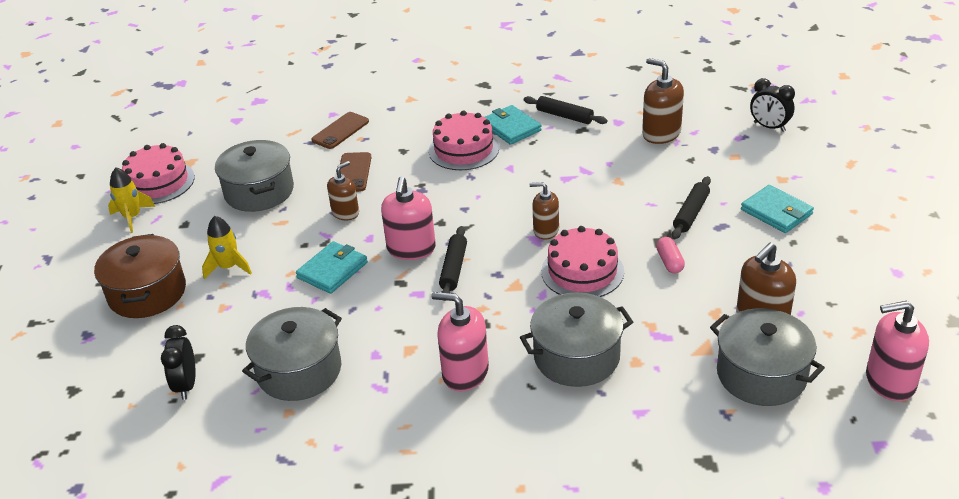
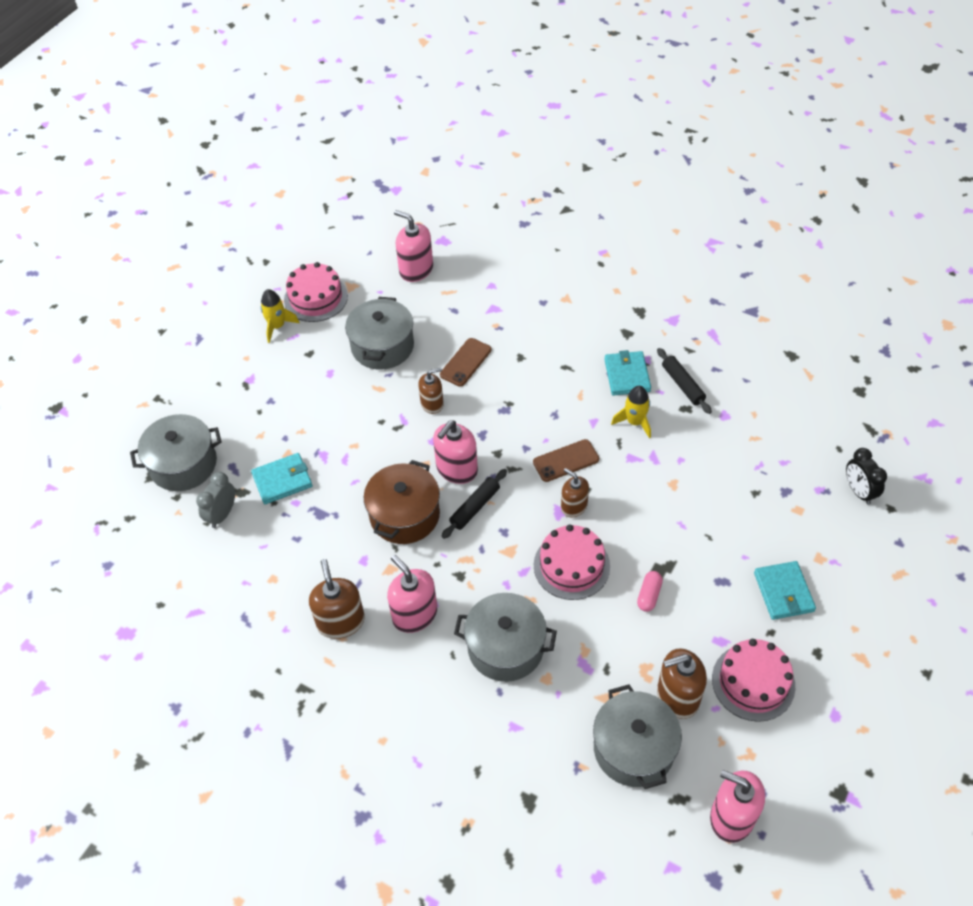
camera: 30 degrees right, 15 degrees up
brown pot [94,234,186,318] -> brown pot moved to [364,460,440,544]
black clock [161,325,196,400] -> grey clock [196,472,235,528]
yellow rocket [202,216,252,279] -> yellow rocket moved to [611,386,651,438]
grey pot [242,307,342,401] -> grey pot moved to [130,414,222,491]
turquoise wallet [296,241,368,294] -> turquoise wallet moved to [251,453,313,504]
brown phone [311,112,369,149] -> brown phone moved to [533,439,599,482]
pink cake [429,111,499,170] -> pink cake moved to [712,639,795,722]
brown soap dispenser [642,58,684,144] -> brown soap dispenser moved to [309,559,365,639]
black rolling pin [672,176,711,239] -> none
none -> pink soap dispenser [394,210,433,282]

